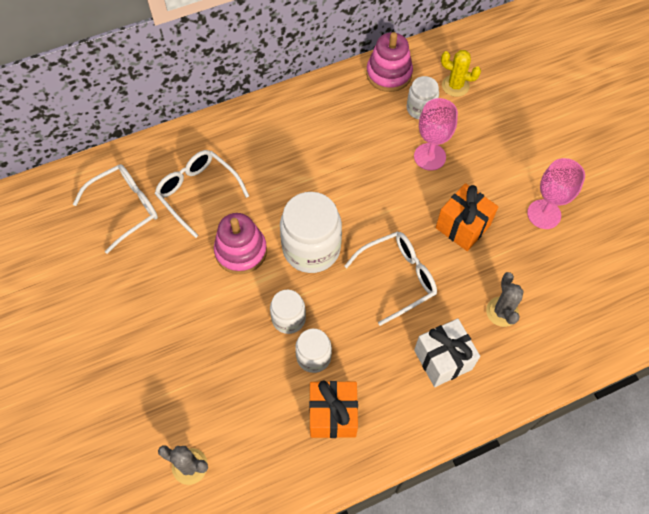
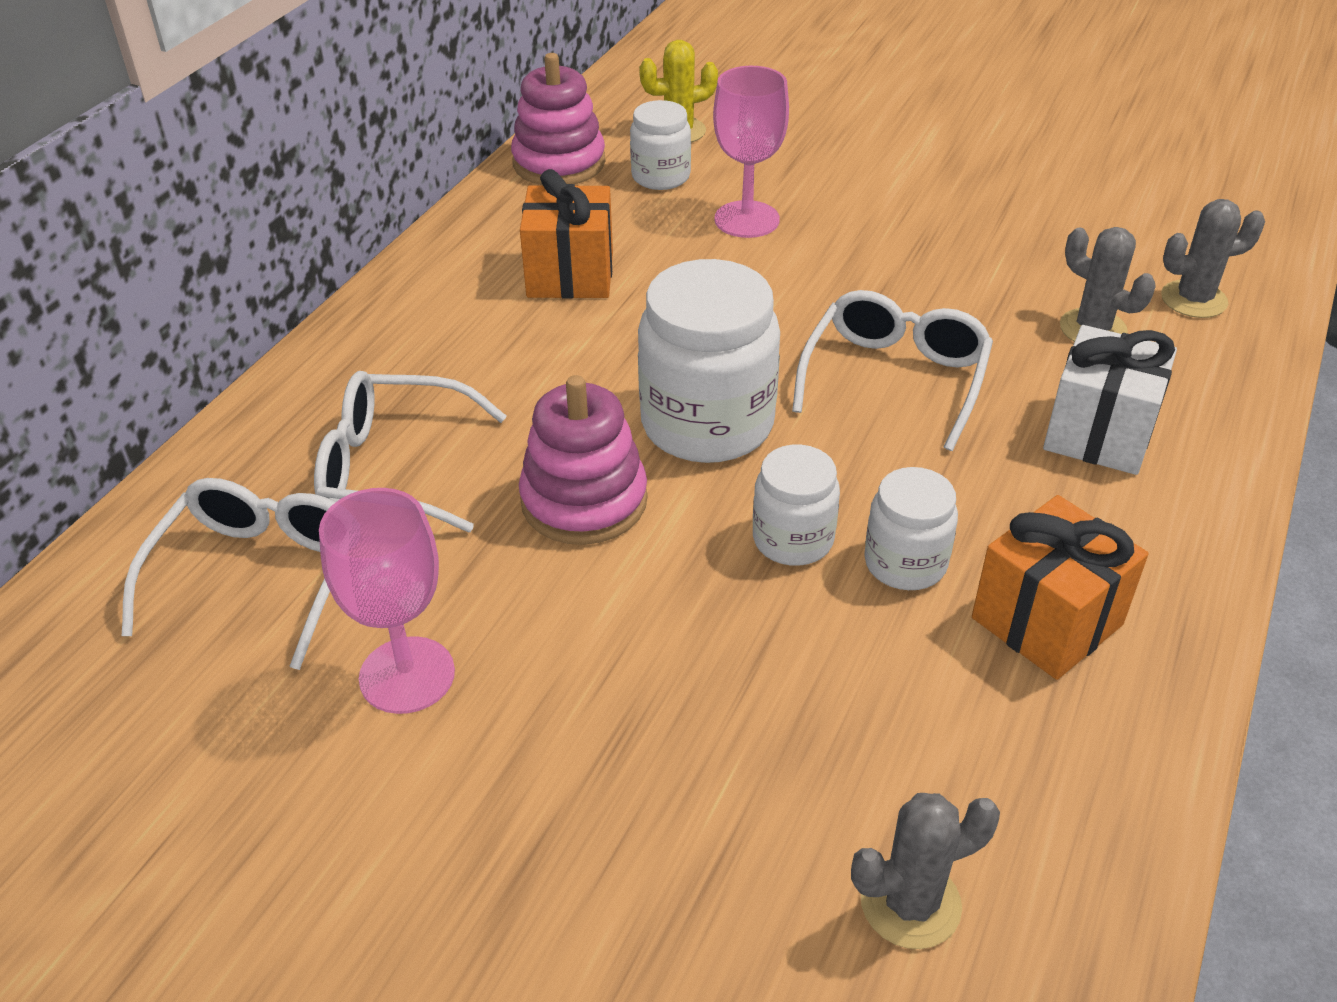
camera: 40 degrees left, 20 degrees down
orange gift [436,183,498,251] -> orange gift moved to [520,169,613,299]
pink goblet [527,158,585,229] -> pink goblet moved to [319,488,455,714]
none -> grey cactus [1161,199,1265,318]

